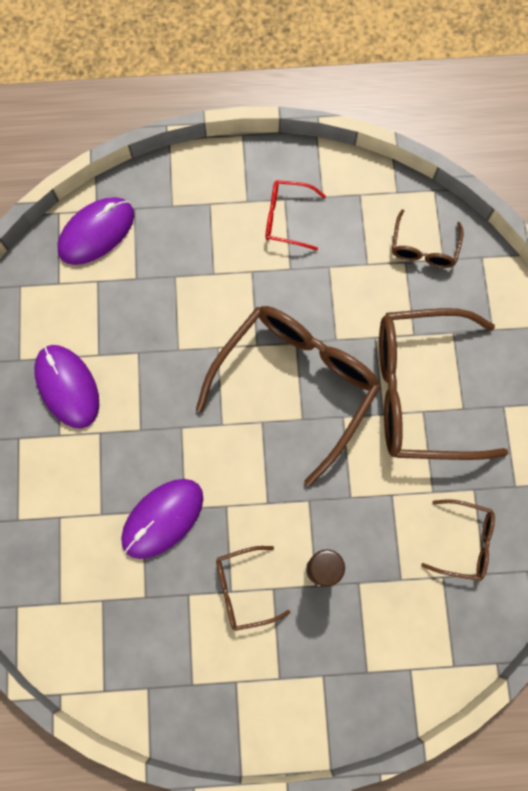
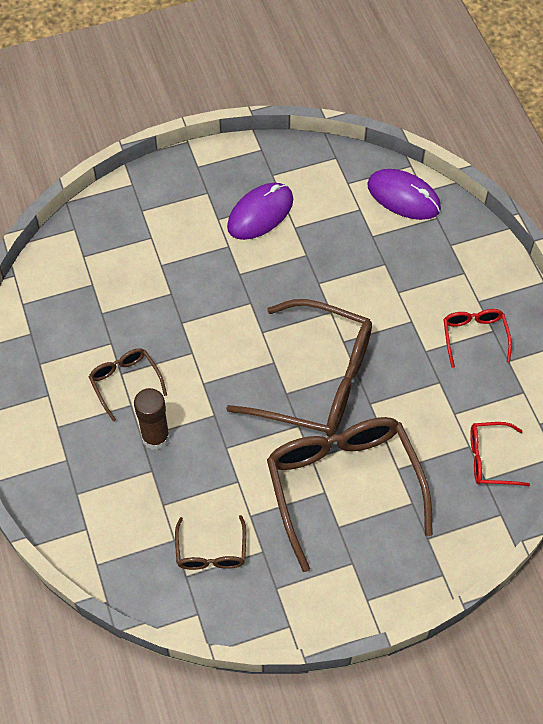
camera: 75 degrees right, 15 degrees down
purple mouse [121,479,203,559] -> none
brown glasses [392,209,464,268] -> red glasses [470,422,530,486]

